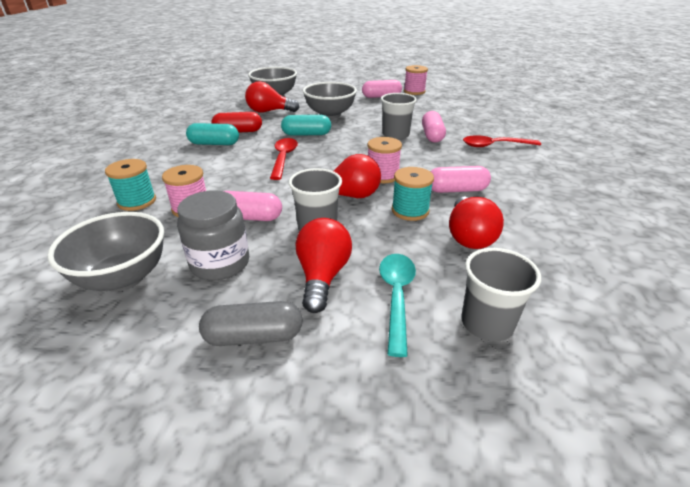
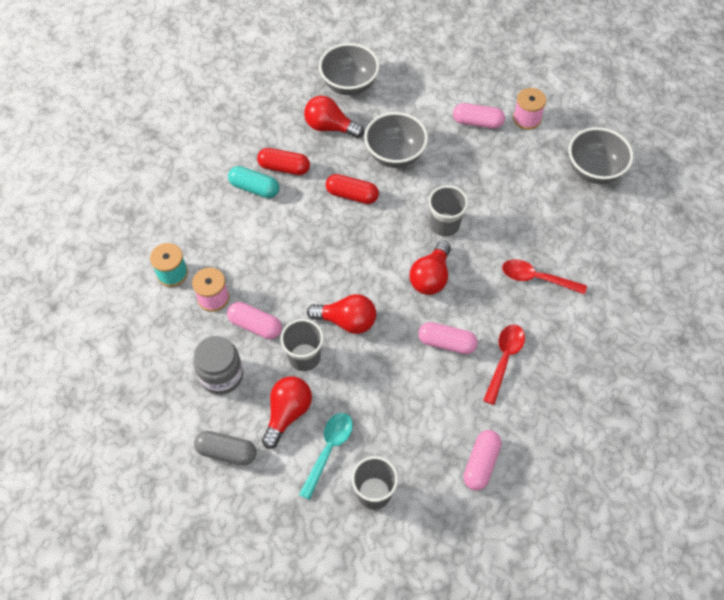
camera: 20 degrees right, 25 degrees up
grey bowl [47,212,164,292] -> grey bowl moved to [568,127,633,184]
red spoon [270,138,298,180] -> red spoon moved to [483,324,525,405]
turquoise capsule [281,115,331,136] -> red capsule [326,174,379,204]
pink spool [367,137,402,183] -> none
turquoise spool [392,167,434,221] -> none
pink capsule [422,111,446,143] -> pink capsule moved to [463,430,501,490]
red light bulb [449,196,504,249] -> red light bulb moved to [409,241,451,295]

